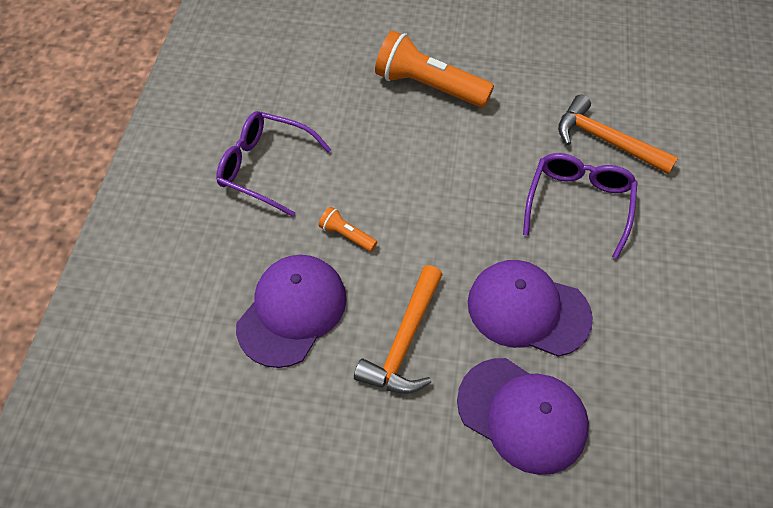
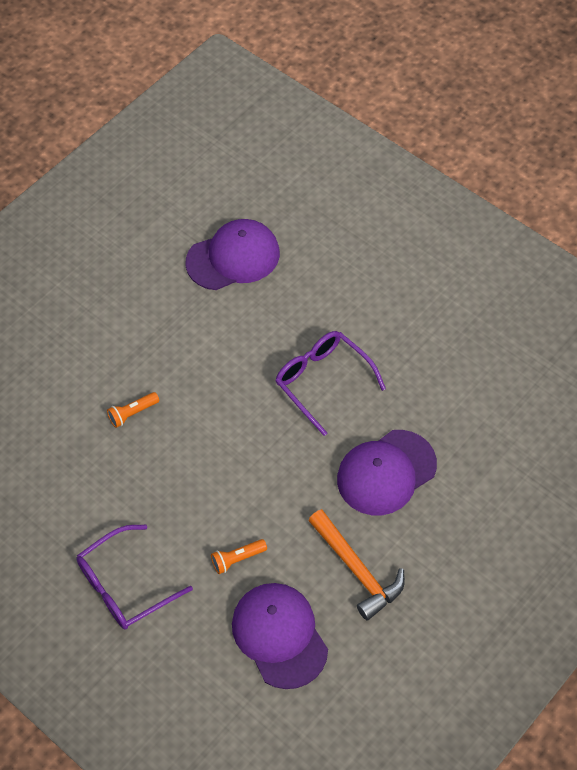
camera: 55 degrees left, 0 degrees up
orange flashlight [375,30,494,108] -> orange flashlight [107,392,159,428], size x0.46
purple cap [457,358,589,475] -> purple cap moved to [185,219,280,290]
orange hammer [558,95,678,174] -> none

